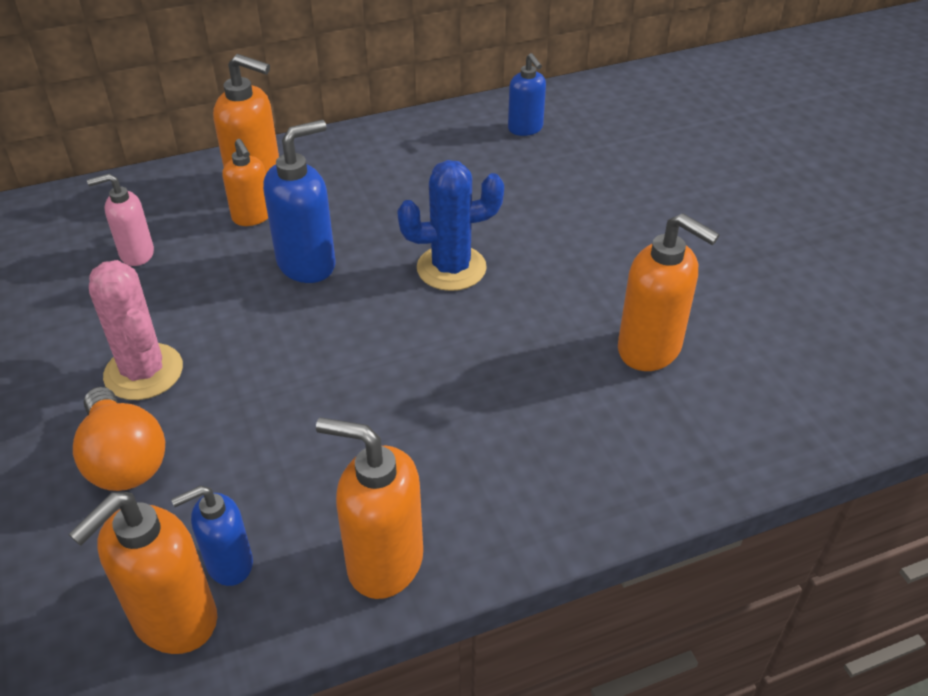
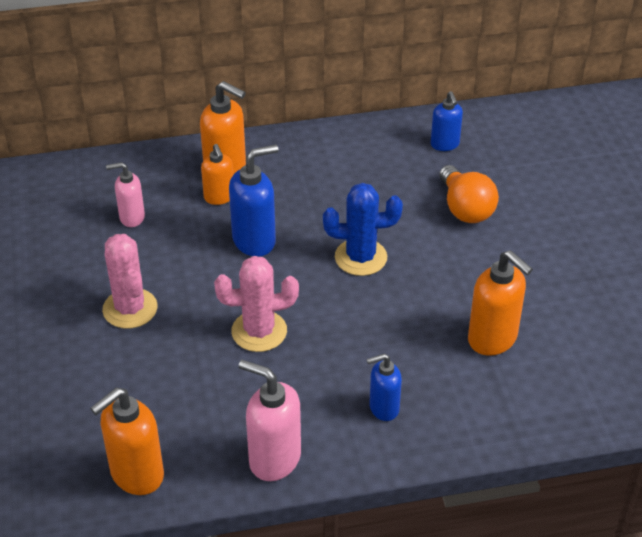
camera: 10 degrees right, 0 degrees up
orange light bulb [73,387,165,491] -> orange light bulb moved to [439,165,499,223]
blue soap dispenser [171,486,253,586] -> blue soap dispenser moved to [366,354,402,421]
orange soap dispenser [316,417,423,599] -> pink soap dispenser [238,360,301,481]
none -> pink cactus [214,256,299,352]

